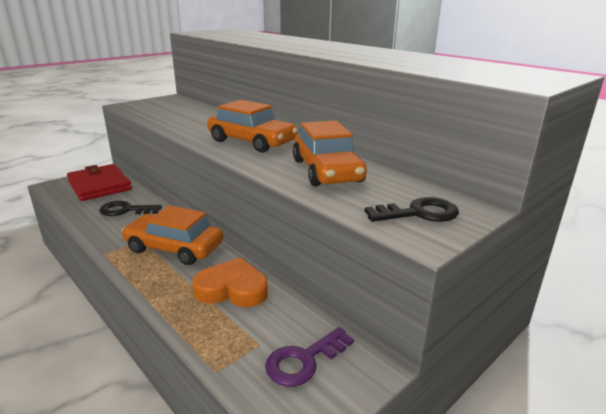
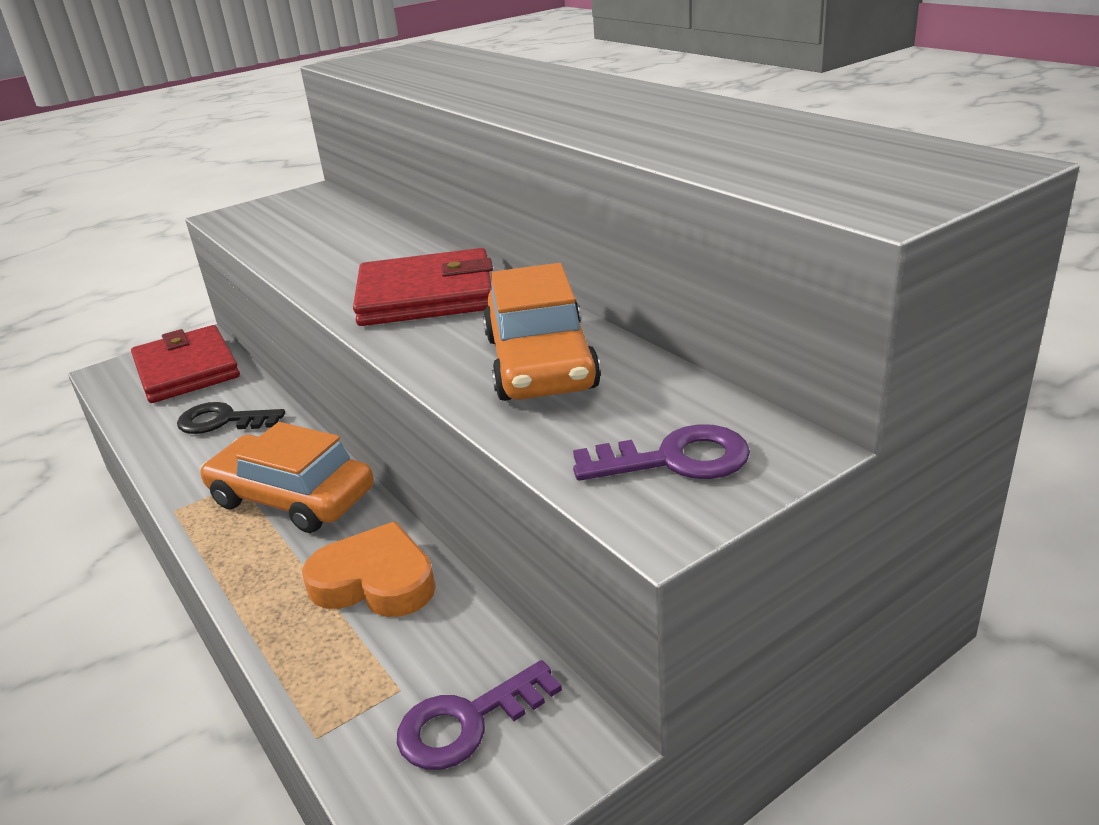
camera: 10 degrees right, 5 degrees up
orange car [207,100,298,153] -> red wallet [353,248,493,326]
black key [365,197,459,222] -> purple key [573,424,750,481]

